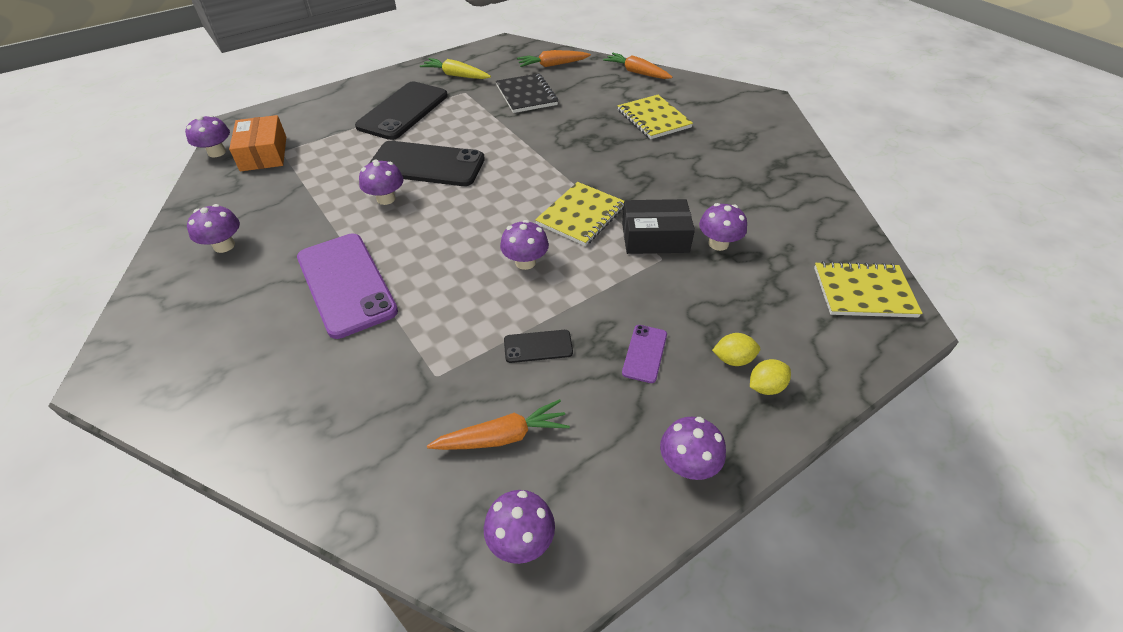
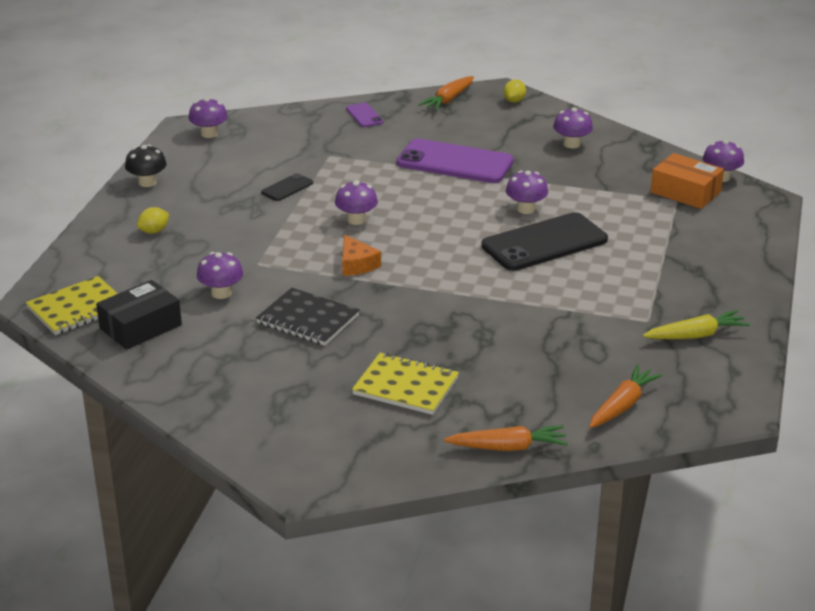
camera: 140 degrees right, 15 degrees down
black phone [355,81,448,140] -> none
orange carrot [427,399,570,450] -> orange carrot moved to [418,76,474,111]
black notebook [496,73,558,113] -> black notebook moved to [256,288,360,346]
yellow notebook [535,182,624,246] -> orange cheese [342,235,381,276]
black box [622,199,695,254] -> black box moved to [96,280,182,350]
purple phone [622,325,667,383] -> purple phone moved to [346,103,383,127]
purple mushroom [660,417,726,480] -> black mushroom [125,144,167,187]
yellow lemon [750,359,791,395] -> yellow lemon moved to [503,79,526,103]

